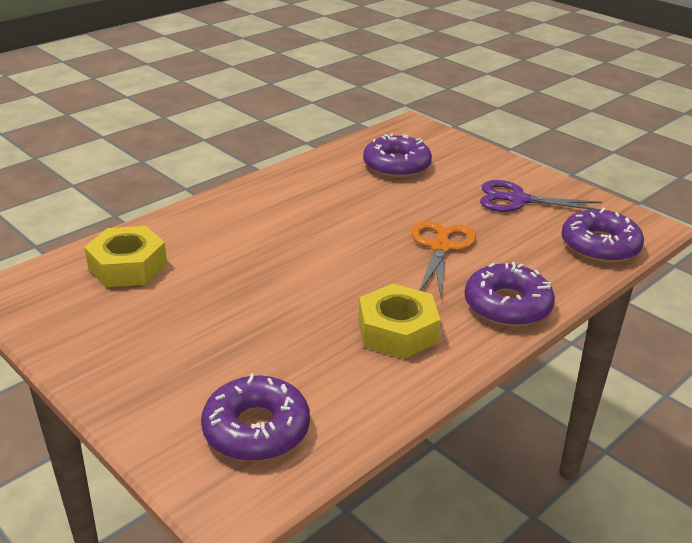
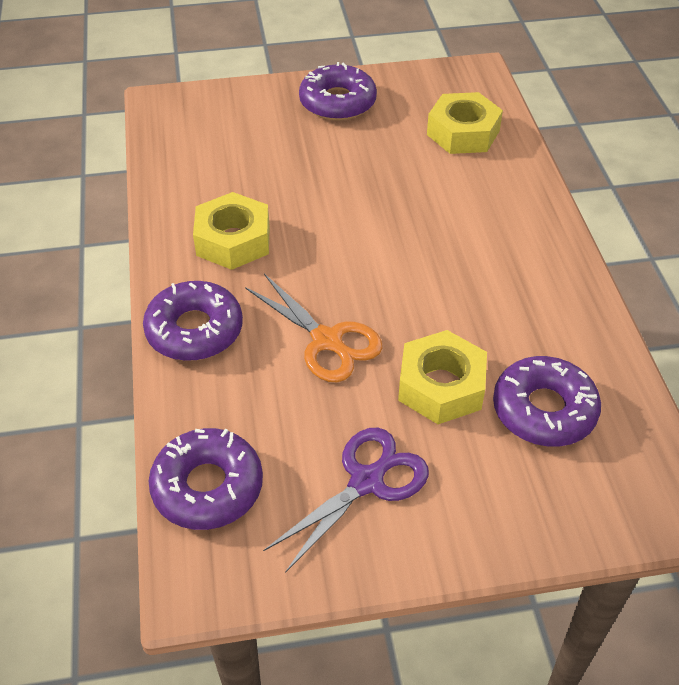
camera: 125 degrees right, 15 degrees up
purple donut [201,373,310,461] -> purple donut moved to [299,62,377,121]
none -> yellow nut [398,330,487,424]

